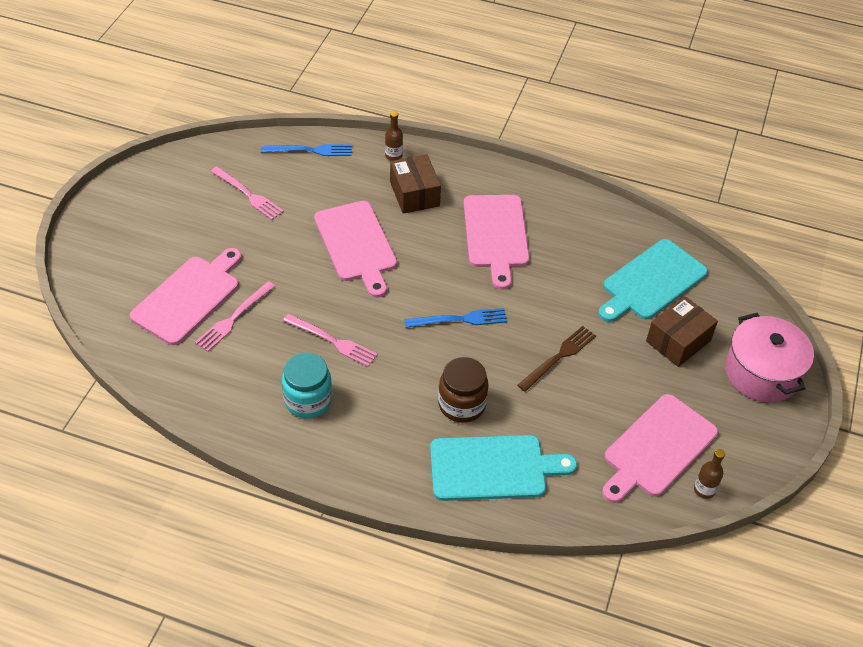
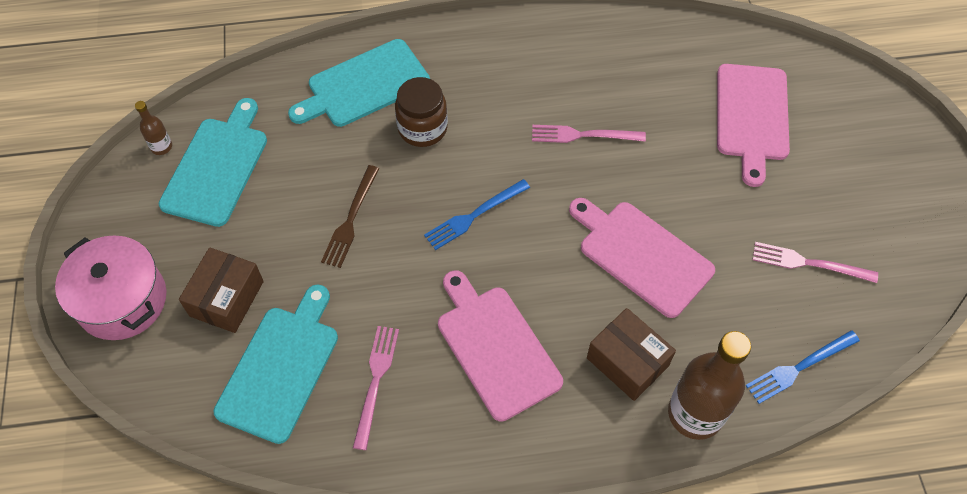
camera: 155 degrees right, 10 degrees up
pink fork [195,281,275,352] -> pink fork moved to [353,326,399,450]
turquoise jar [282,352,332,418] -> none
brown bottle [385,111,403,161] -> brown bottle [668,331,751,440], size x2.20
pink cutting board [602,394,718,503] -> turquoise cutting board [159,98,267,227]

